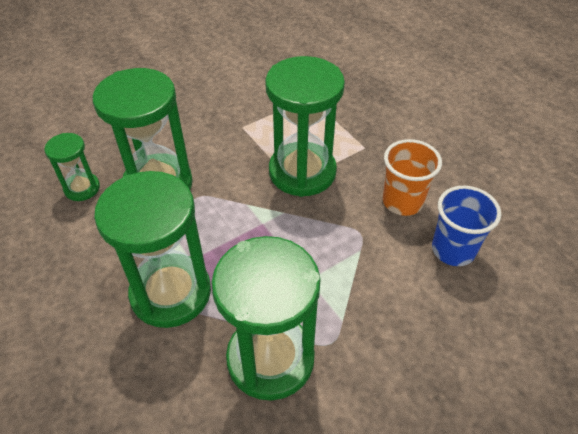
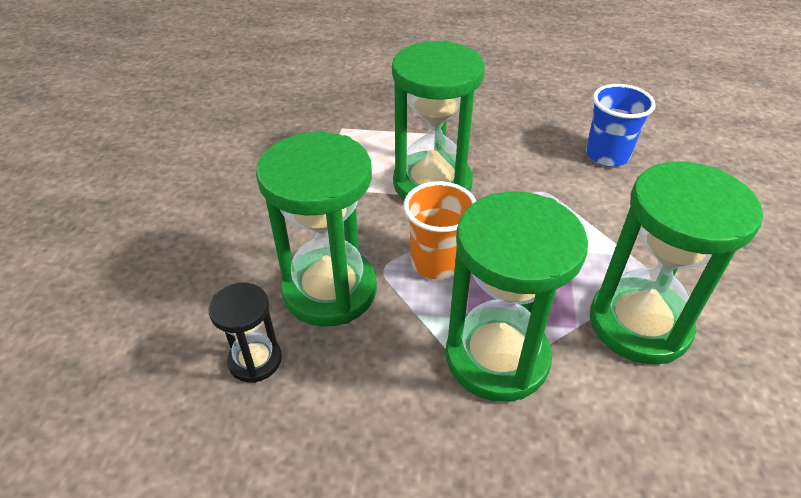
camera: 50 degrees left, 5 degrees down
green hourglass [44,133,100,201] -> black hourglass [208,283,282,383]
orange cup [383,139,442,216] -> orange cup moved to [403,181,476,280]

